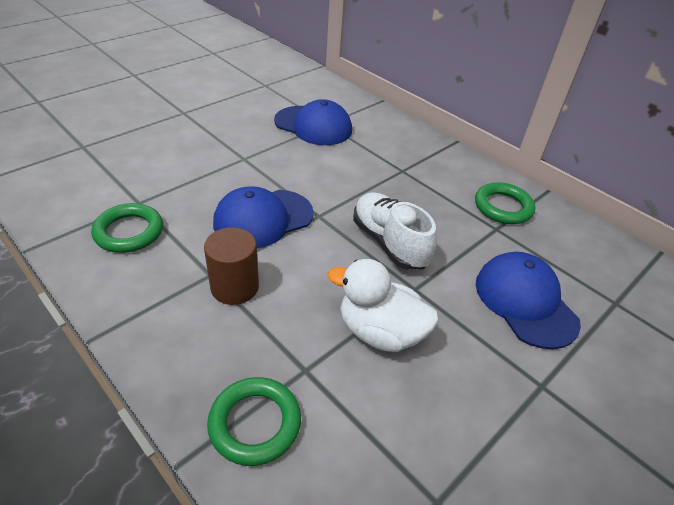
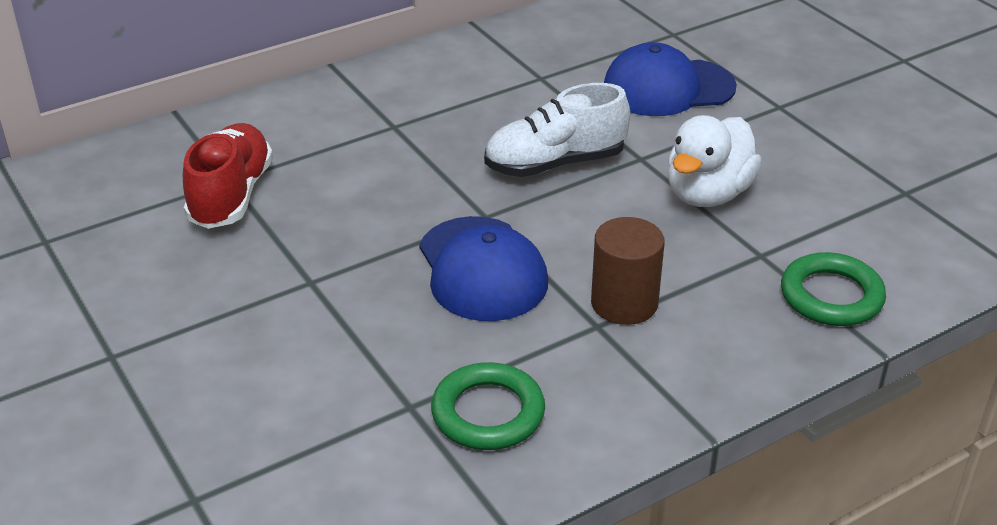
camera: 75 degrees left, 5 degrees down
blue cap [274,99,352,145] -> red shoe [183,123,273,229]
green ring [475,182,535,224] -> none

